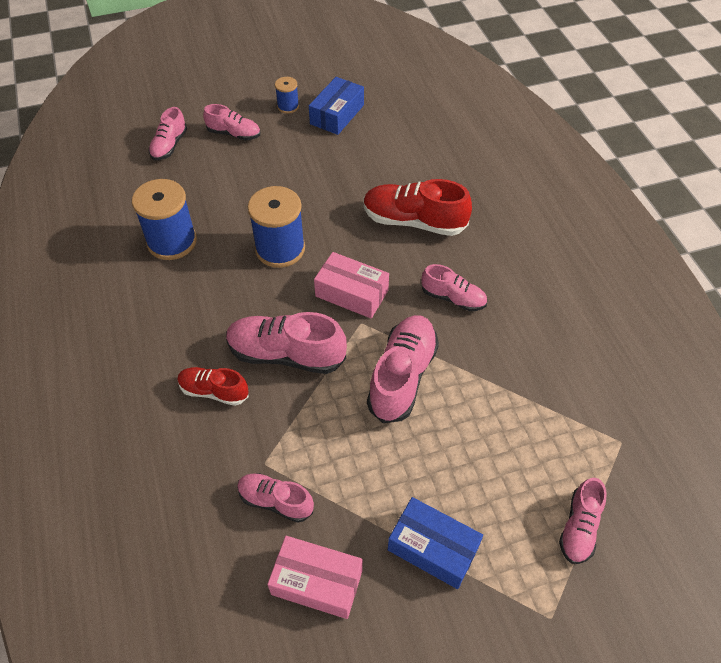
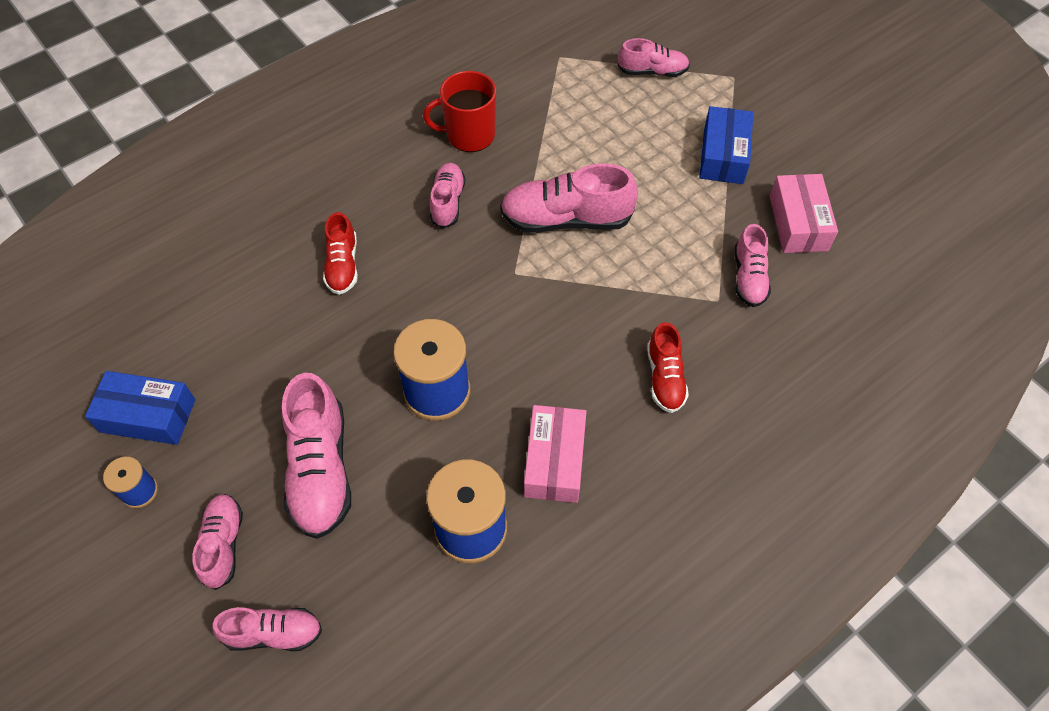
camera: 110 degrees left, 5 degrees up
pink shoe [226,312,347,374] -> pink shoe moved to [282,373,351,539]
pink box [314,252,389,318] -> pink box moved to [524,405,586,503]
red shoe [364,179,472,236] -> red shoe [323,212,358,295], size x0.59
none -> red mug [423,71,496,152]

